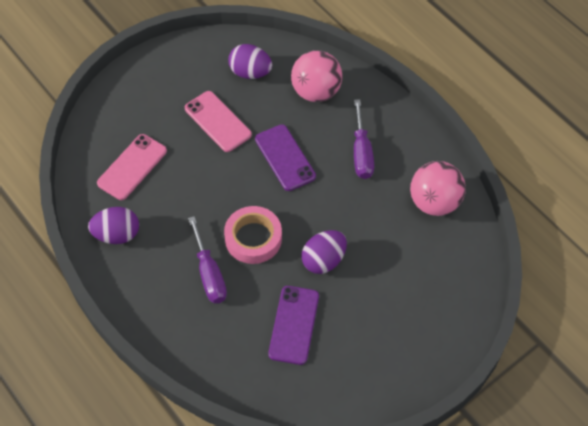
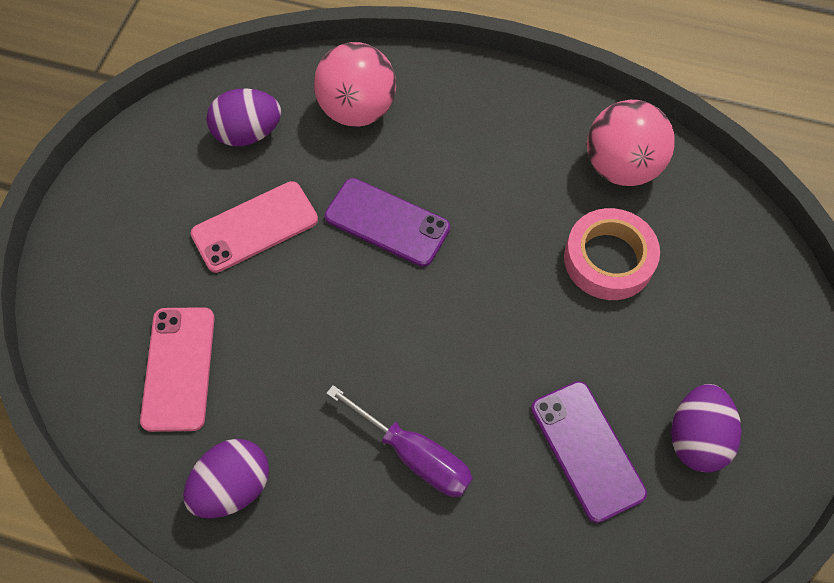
camera: 35 degrees left, 5 degrees up
pink phone [185,91,252,152] -> pink phone turned 45 degrees counterclockwise [191,181,318,273]
pink tape [224,206,282,264] -> pink tape moved to [564,208,660,300]
purple egg [301,230,347,274] -> purple egg moved to [671,384,741,472]
purple screwdriver [354,99,374,179] -> none

